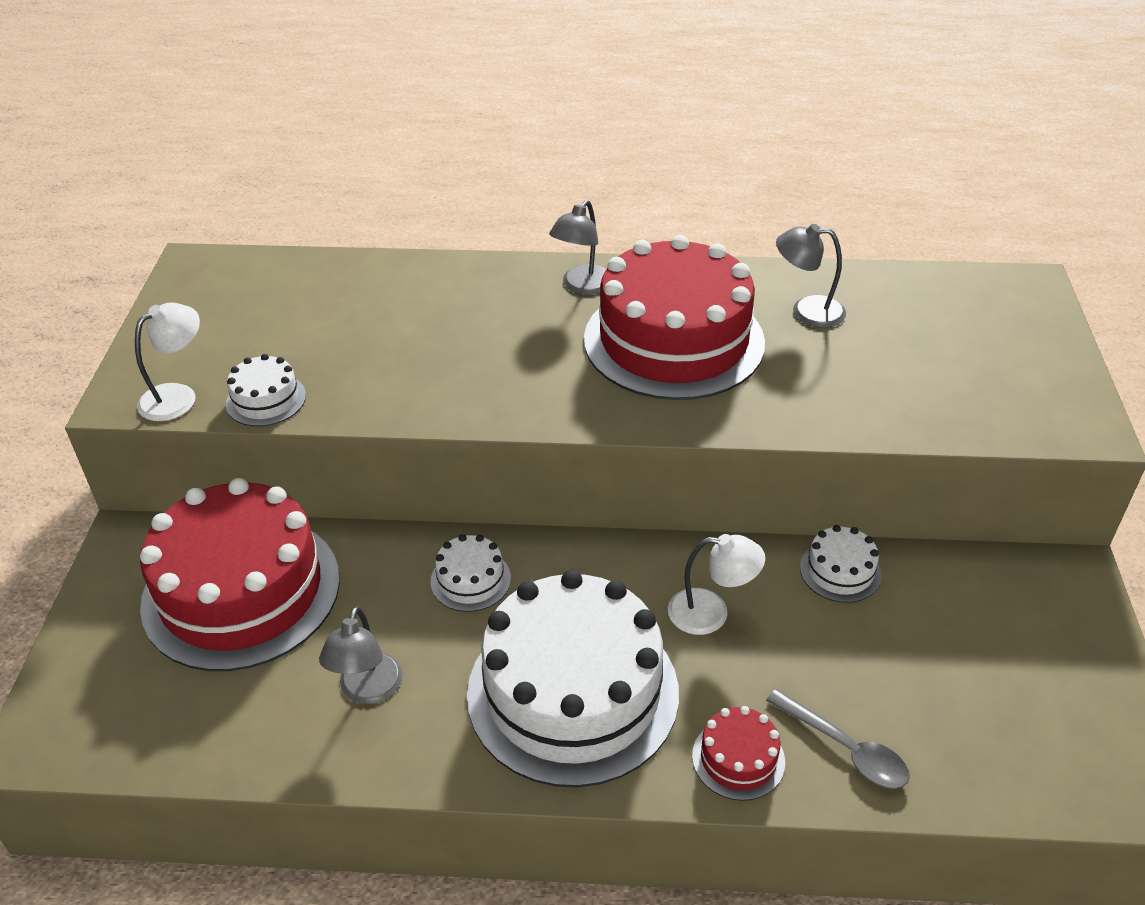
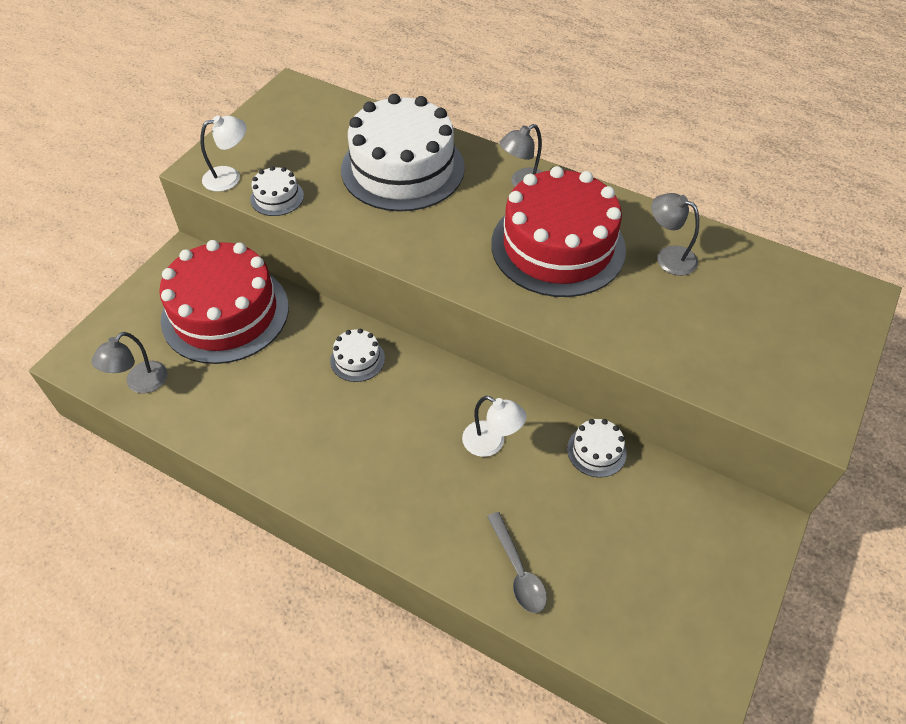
camera: 25 degrees right, 10 degrees up
grey lamp [319,606,403,704] -> grey lamp moved to [91,332,168,393]
white cake [467,570,679,787] -> white cake moved to [341,94,465,212]
red cake [692,706,785,801] -> none

